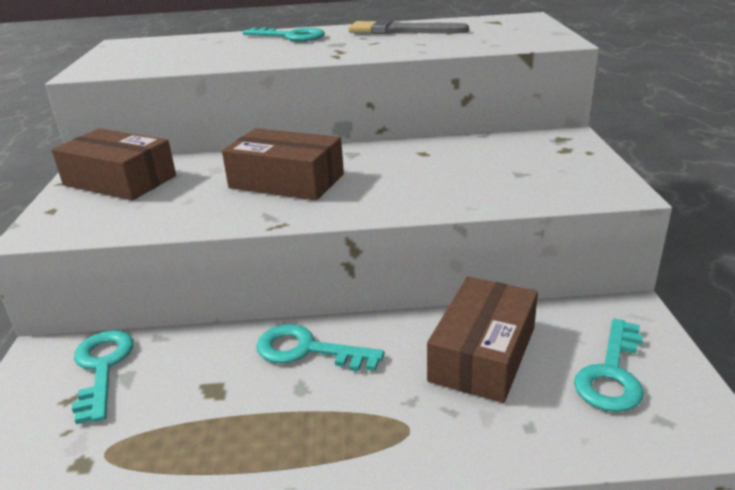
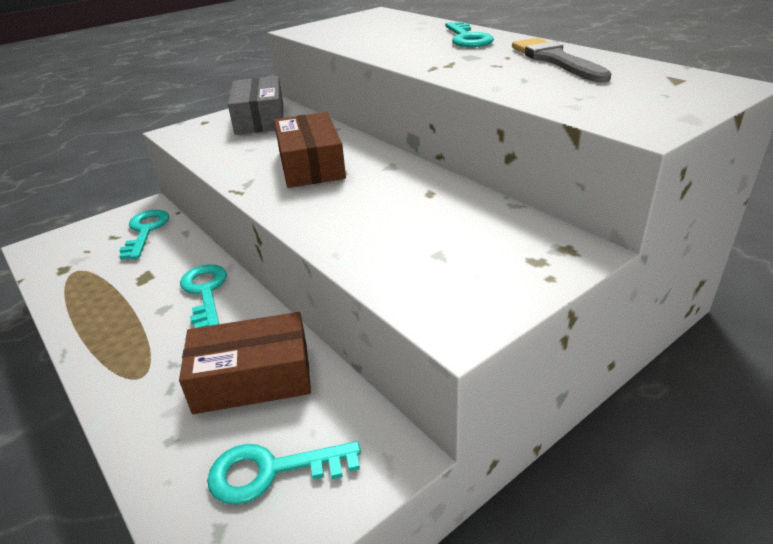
camera: 55 degrees right, 5 degrees up
brown box [52,129,176,201] -> grey box [228,76,284,135]
turquoise key [72,330,134,424] -> turquoise key turned 45 degrees counterclockwise [119,210,169,260]

